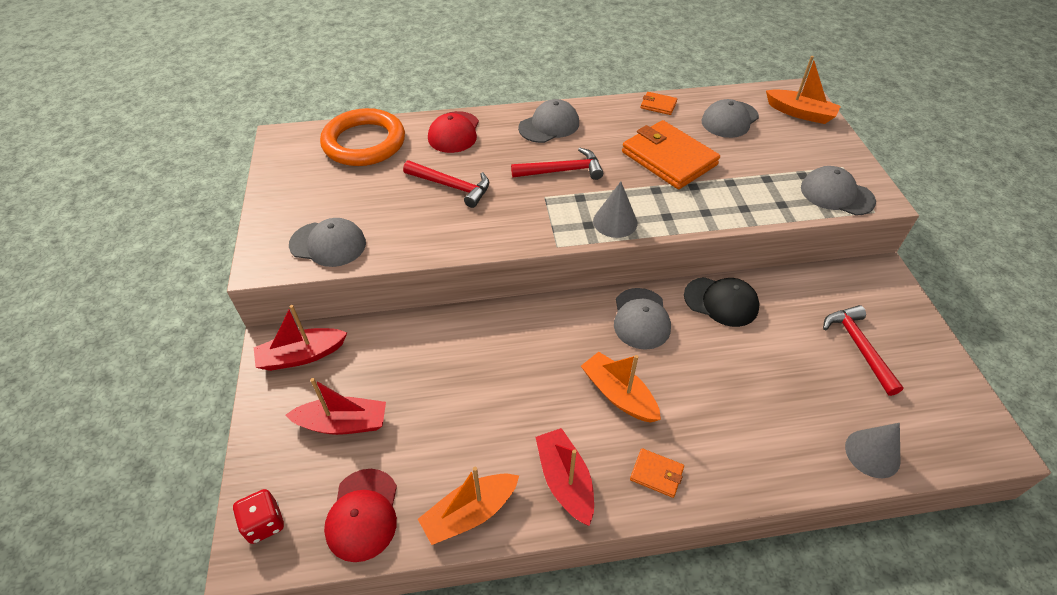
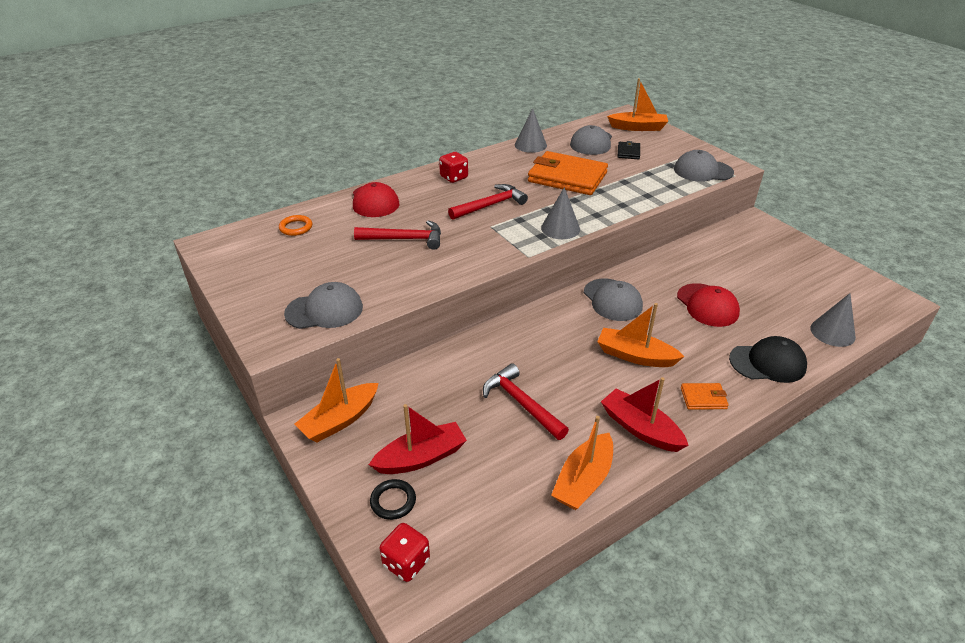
camera: 25 degrees left, 10 degrees down
red boat [254,305,347,371] -> orange boat [294,358,378,442]
orange ring [320,108,405,166] -> orange ring [279,215,312,236], size x0.40
red cap [324,469,397,562] -> red cap moved to [677,283,740,327]
grey cap [518,99,579,143] -> red dice [439,152,468,183]
orange wallet [640,92,677,115] -> grey cone [515,108,547,153]
black cap [684,277,760,327] -> black cap moved to [729,336,807,383]
red hammer [823,305,904,396] -> red hammer moved to [483,363,569,440]
none -> black ring [370,479,416,520]
none -> black wallet [617,141,640,159]

